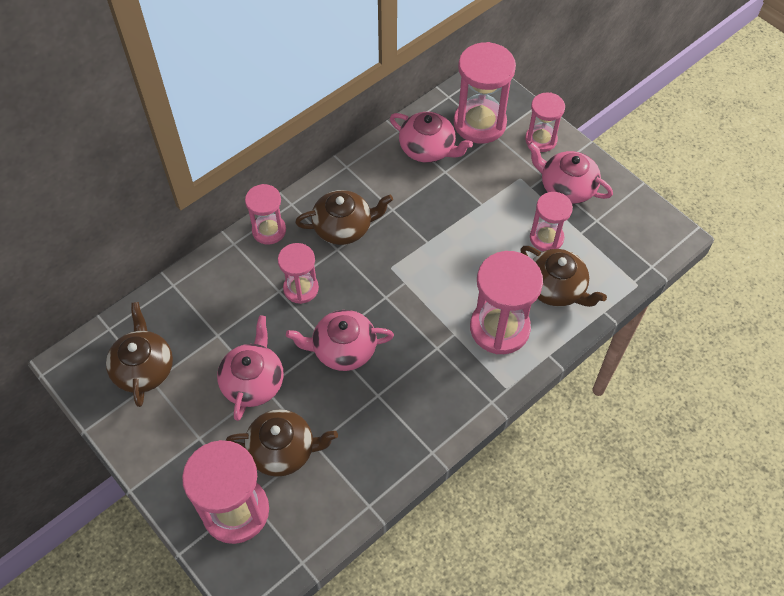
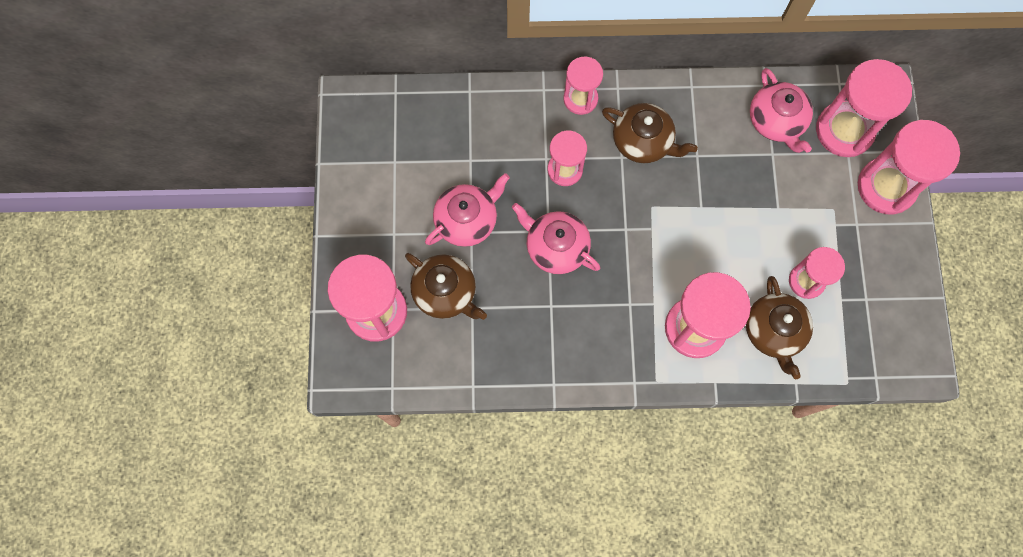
camera: 40 degrees right, 15 degrees up
brown teapot [106,302,173,407] -> none
pink hourglass [525,92,565,152] -> pink hourglass [858,120,960,214], size x1.67
pink teapot [527,142,613,204] -> none

